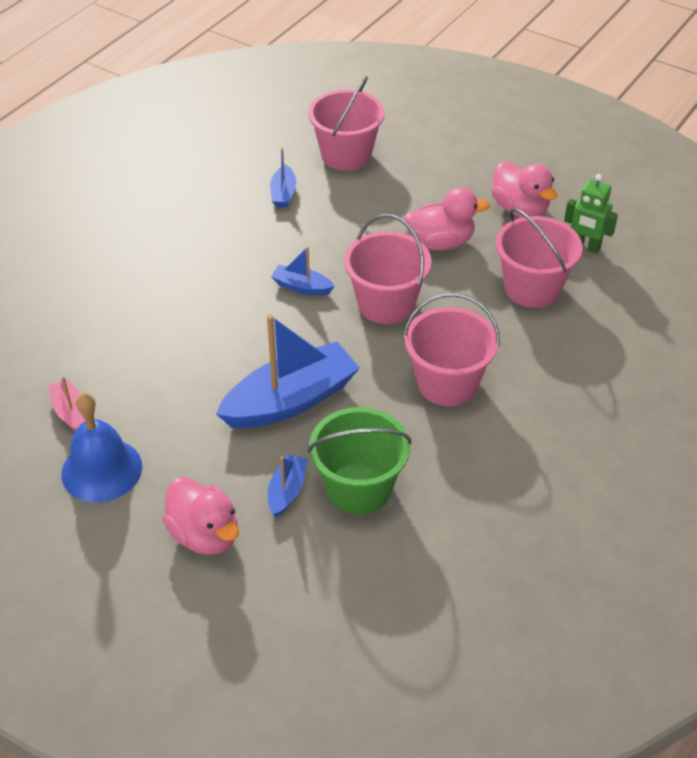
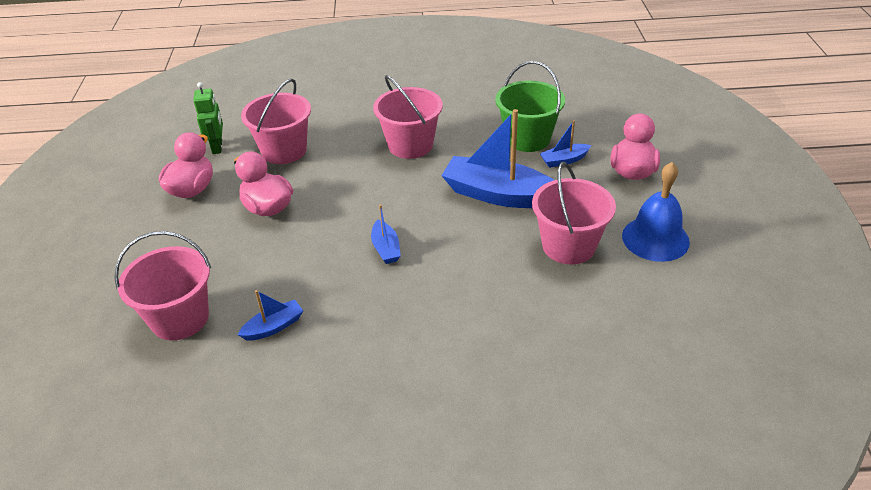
camera: 125 degrees left, 5 degrees down
pink boat [48,376,85,431] -> none
pink bucket [344,214,432,324] -> pink bucket moved to [532,162,616,264]

